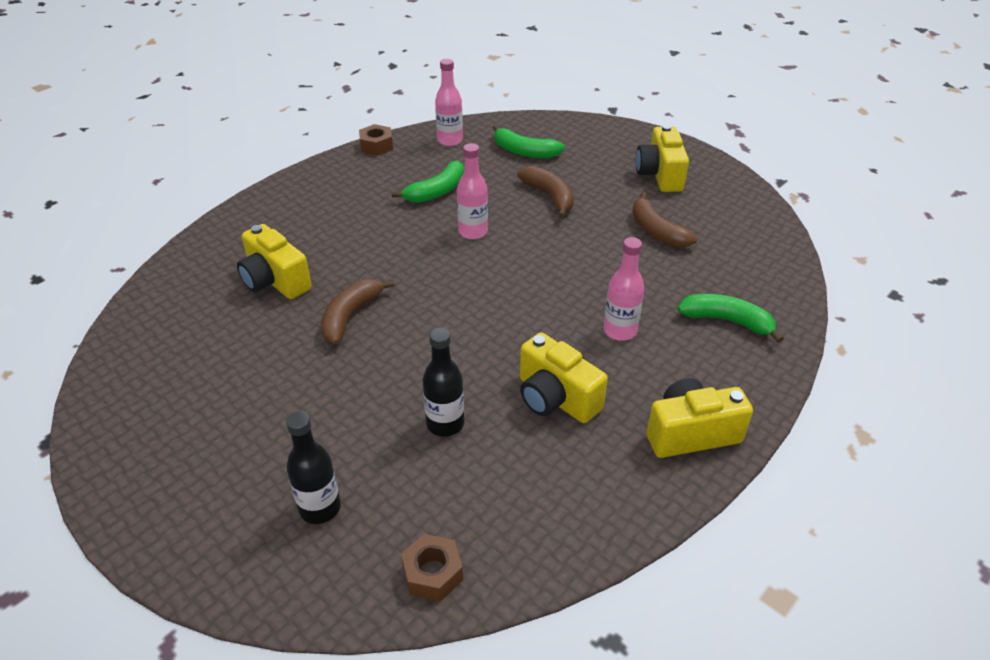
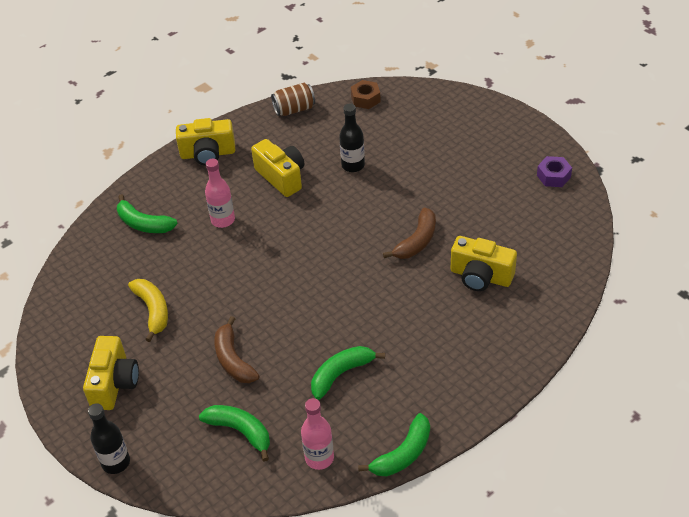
camera: 170 degrees left, 5 degrees up
yellow camera [237,224,312,299] -> yellow camera turned 150 degrees clockwise [451,236,517,291]
black bottle [286,411,341,524] -> black bottle moved to [88,403,130,474]
brown nut [359,124,393,156] -> green banana [358,413,430,476]
pink bottle [457,143,488,239] -> none
brown banana [632,192,697,247] -> yellow banana [128,279,168,342]
none -> brown can [271,83,315,116]
none -> purple nut [537,156,572,187]

